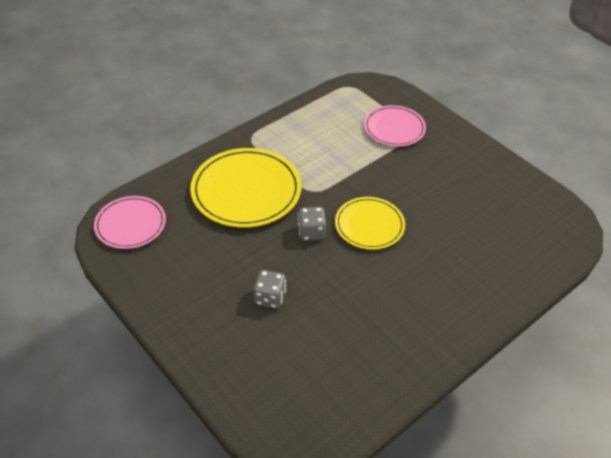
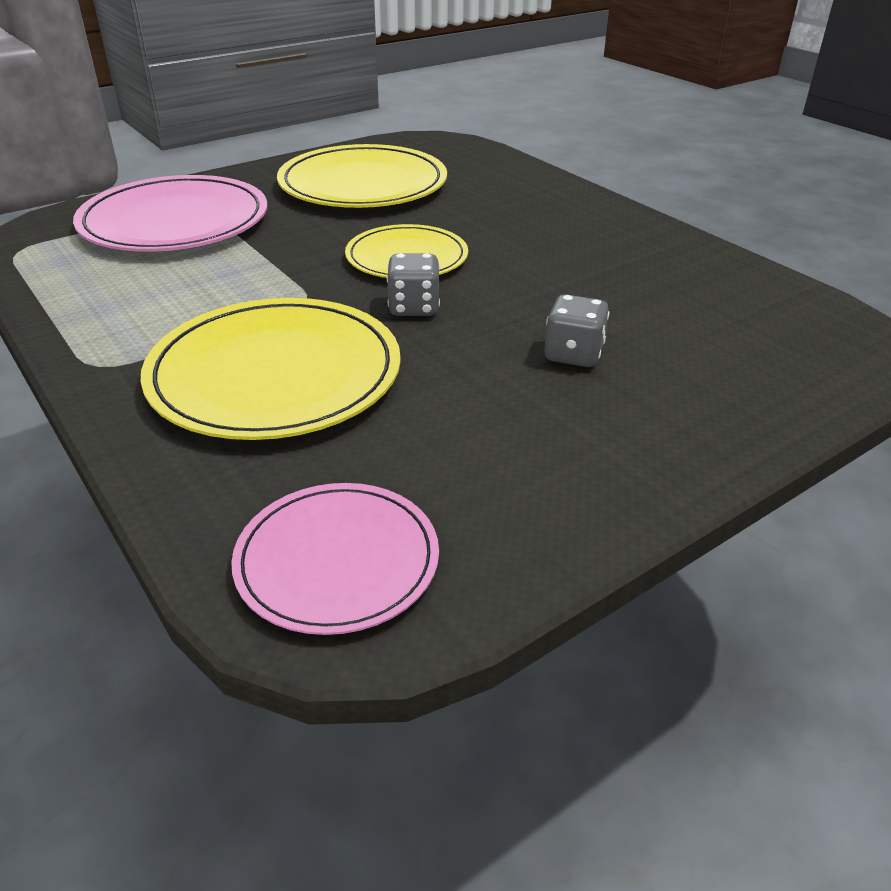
camera: 85 degrees left, 10 degrees down
pink plate [364,105,426,146] -> pink plate [73,175,267,252], size x1.63
none -> yellow plate [277,144,447,208]

